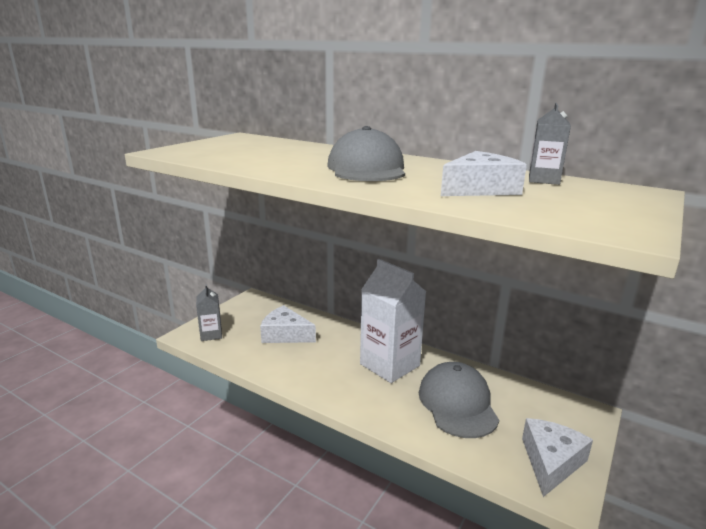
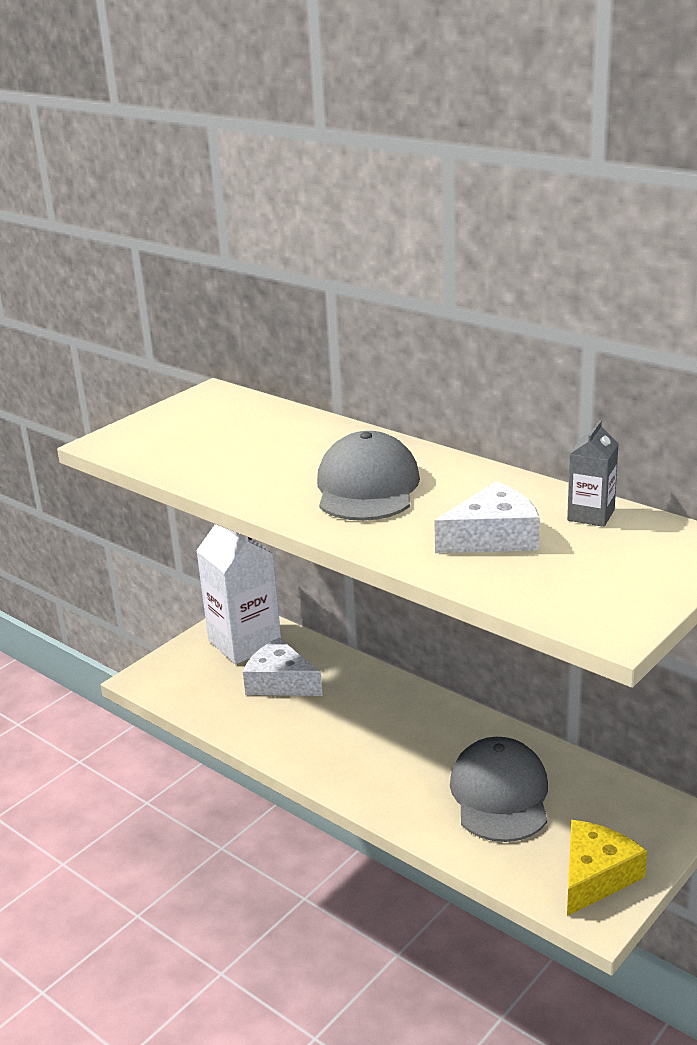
camera: 10 degrees right, 5 degrees up
grey carton [196,284,222,341] -> none
white carton [360,259,426,383] -> white carton moved to [196,524,281,664]
white cheese [522,418,593,497] -> yellow cheese [567,820,647,916]

